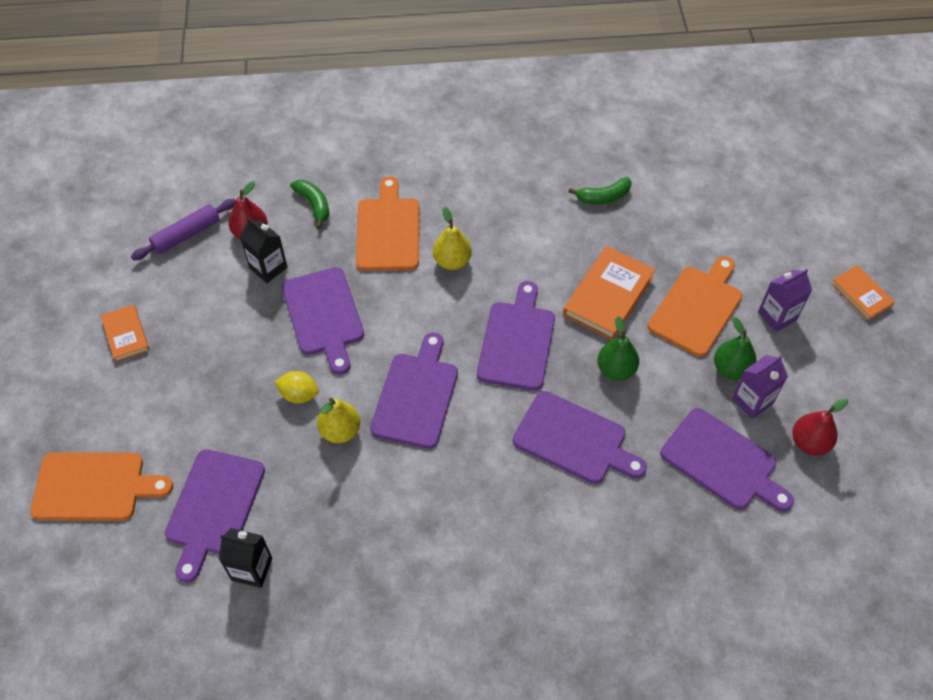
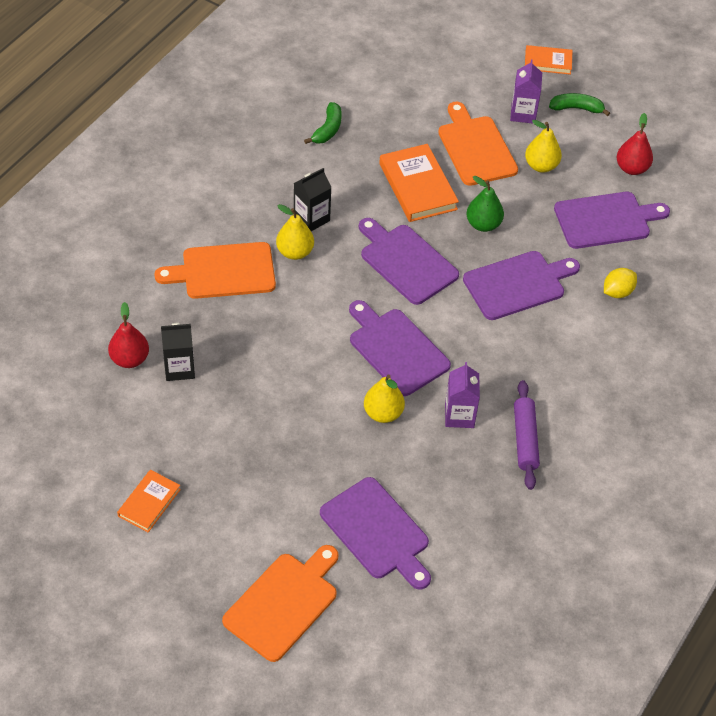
camera: 55 degrees left, 5 degrees down
orange book [101,304,150,362] -> orange book turned 75 degrees counterclockwise [117,470,181,532]
purple rolling pin [131,199,236,261] -> purple rolling pin moved to [514,380,540,490]
black carton [219,528,272,588] -> black carton moved to [294,168,332,231]
yellow lemon [275,371,319,404] -> yellow lemon moved to [604,268,637,298]
purple cutting board [282,267,364,375] -> none
green banana [290,180,329,229] -> green banana moved to [549,93,610,116]
orange cutting board [356,176,419,271] -> orange cutting board turned 45 degrees counterclockwise [154,242,276,299]
green pear [714,317,757,380] -> yellow pear [525,120,562,173]
purple carton [732,355,788,419] -> purple carton moved to [445,362,480,428]

